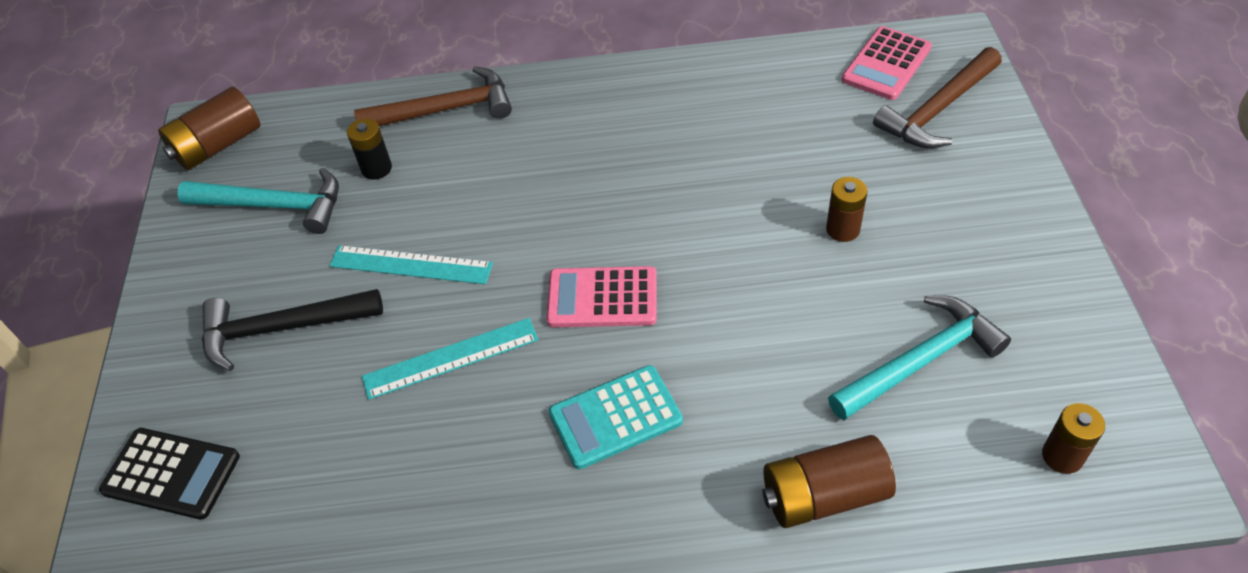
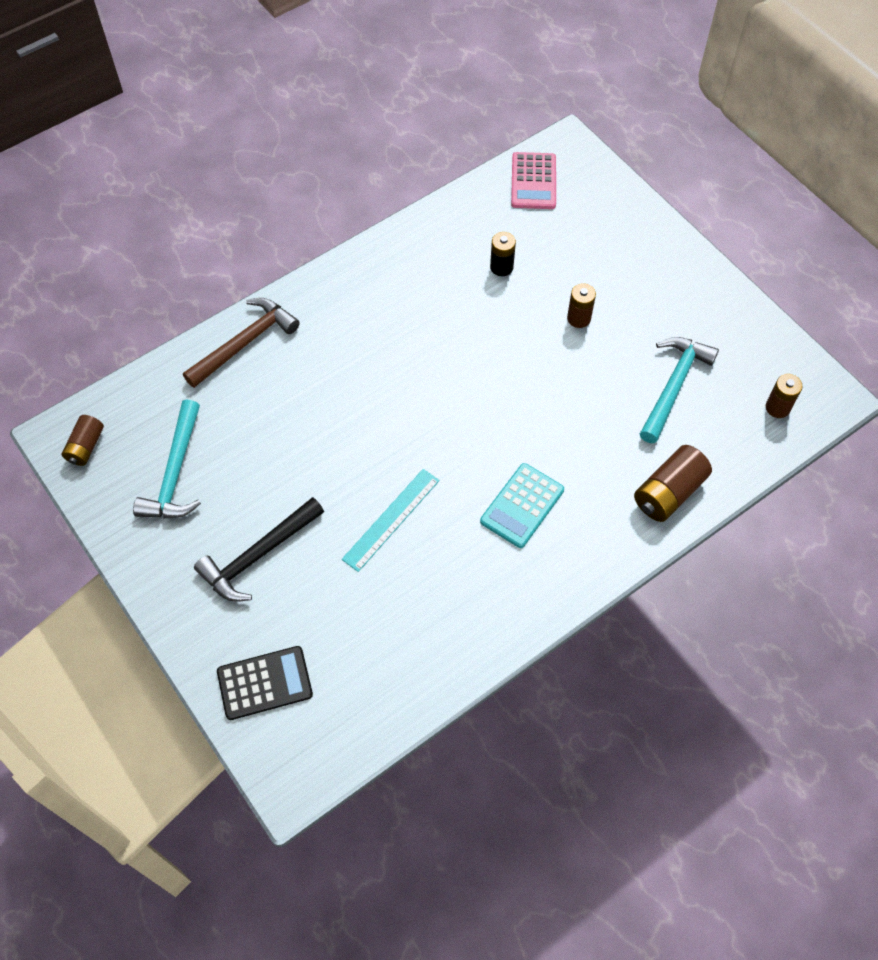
camera: 35 degrees left, 10 degrees up
brown battery [158,87,261,170] -> brown battery [62,415,104,466], size x0.64
turquoise hammer [177,168,339,234] -> turquoise hammer turned 120 degrees clockwise [133,399,201,518]
turquoise ruler [329,245,493,284] -> none
black battery [347,118,392,180] -> black battery moved to [490,232,516,276]
pink calculator [546,266,657,327] -> none
brown hammer [873,47,1002,148] -> none

